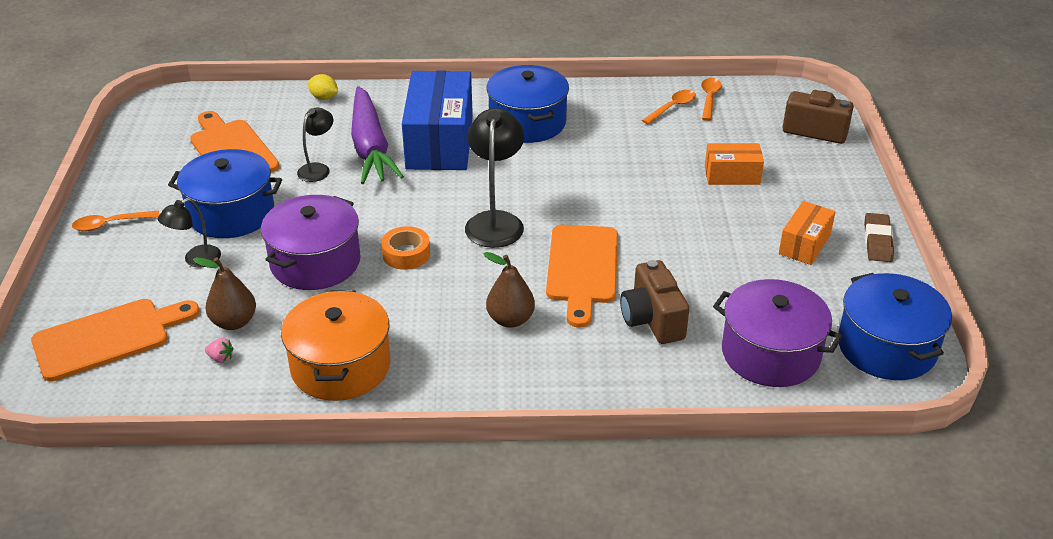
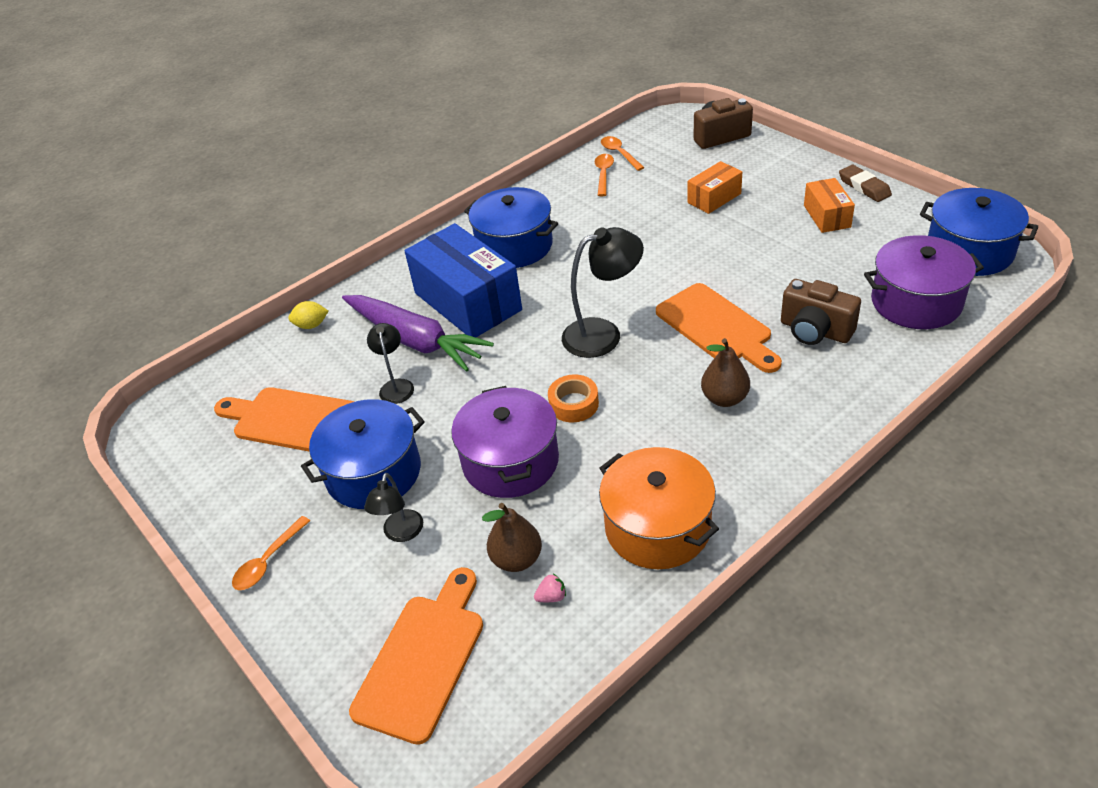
camera: 35 degrees left, 5 degrees up
black lamp [465,108,524,248] -> black lamp turned 105 degrees clockwise [562,227,644,358]

